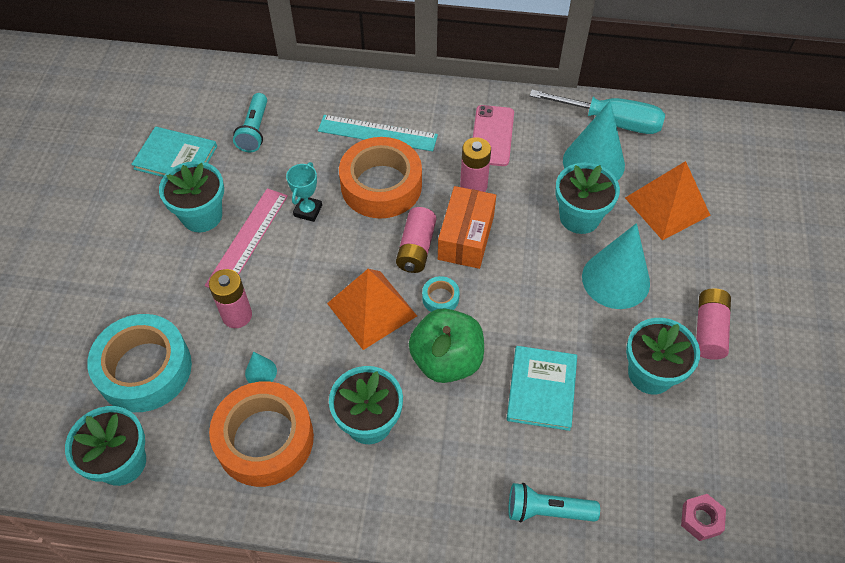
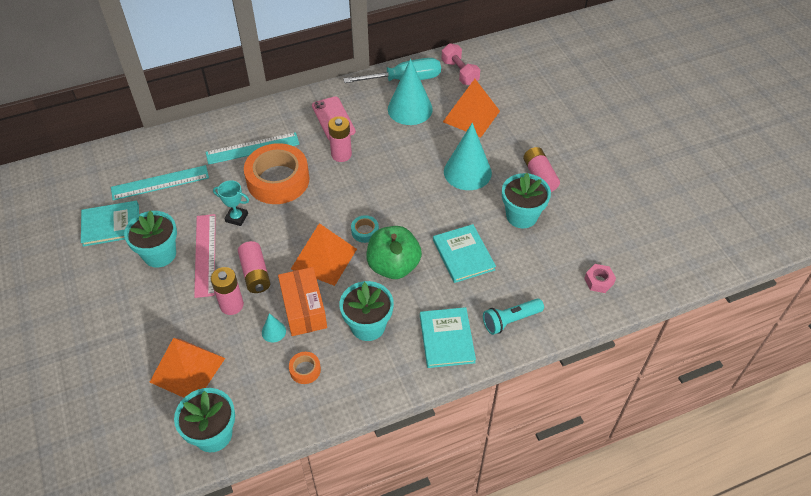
camera: 30 degrees left, 5 degrees down
turquoise tape [87,314,192,412] -> orange pyramid [150,338,225,398]
orange tape [209,381,314,487] -> orange tape [289,352,321,384], size x0.42
turquoise flashlight [233,93,267,152] -> turquoise ruler [111,165,209,200]
turquoise trophy [286,162,322,222] -> turquoise trophy turned 60 degrees counterclockwise [213,180,249,226]
pink battery [396,207,436,273] -> pink battery moved to [238,241,271,293]
orange box [438,186,496,269] -> orange box moved to [278,267,327,336]
turquoise flower pot [555,163,620,234] -> none
none -> turquoise book [420,307,476,368]
none -> pink dumbbell [441,43,480,85]

